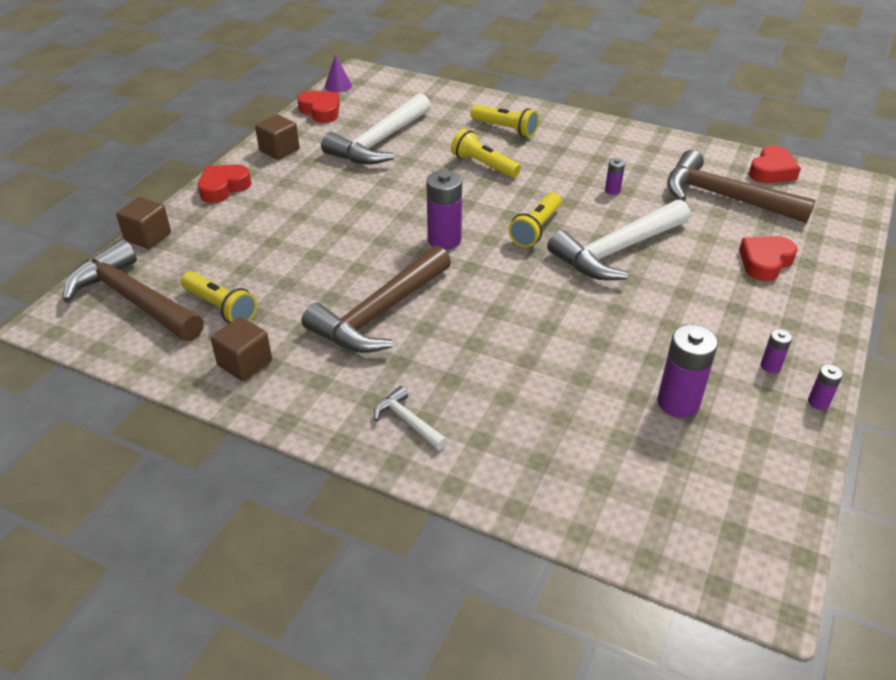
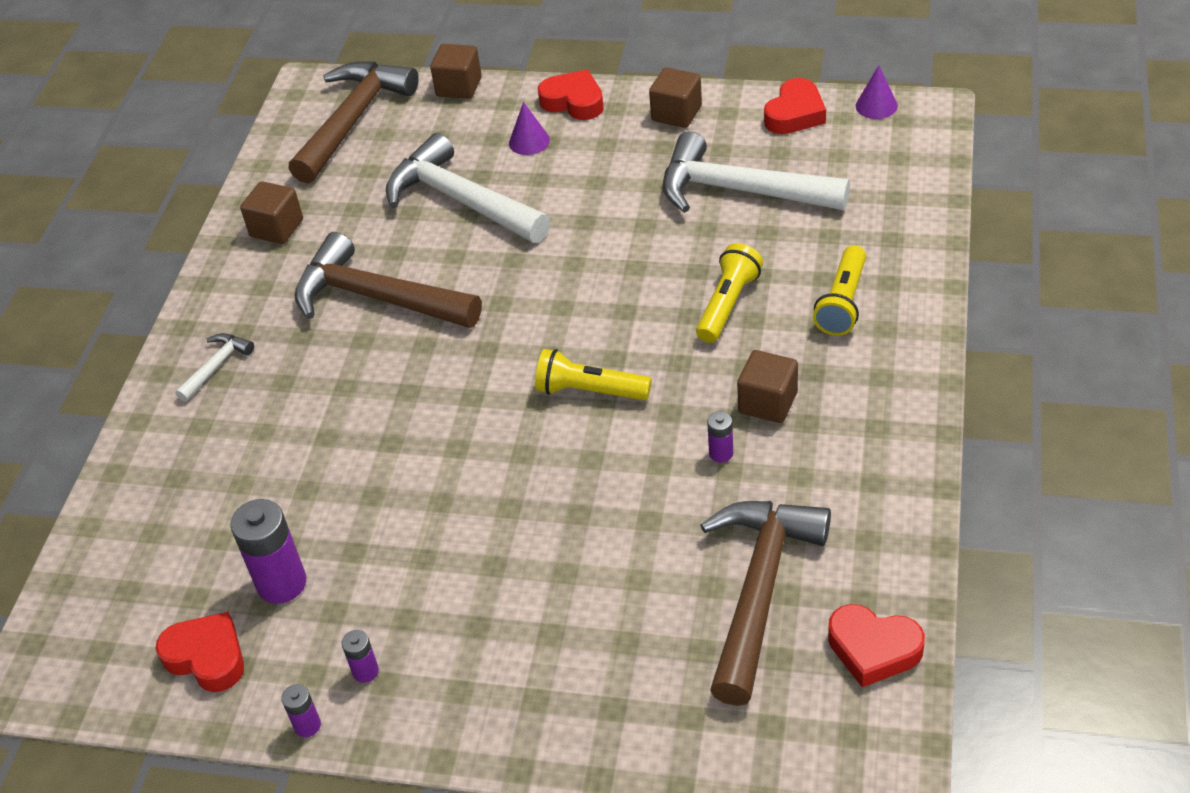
camera: 80 degrees right, 5 degrees up
yellow flashlight [181,271,257,323] -> none
purple battery [426,170,462,250] -> none
white hammer [547,199,690,280] -> white hammer moved to [386,133,550,243]
red heart [739,236,798,281] -> red heart moved to [155,612,244,692]
none -> purple cone [509,102,550,155]
none -> brown cube [737,350,798,423]

